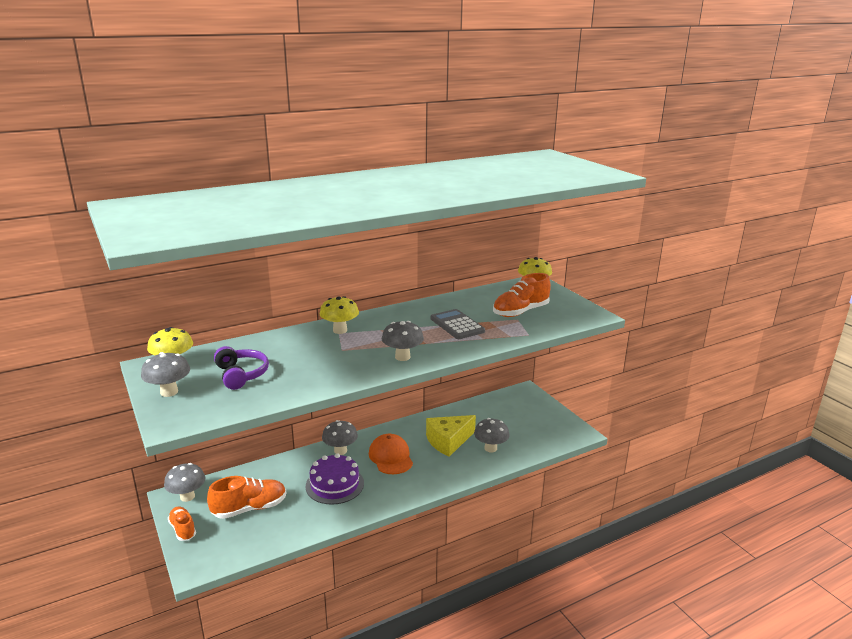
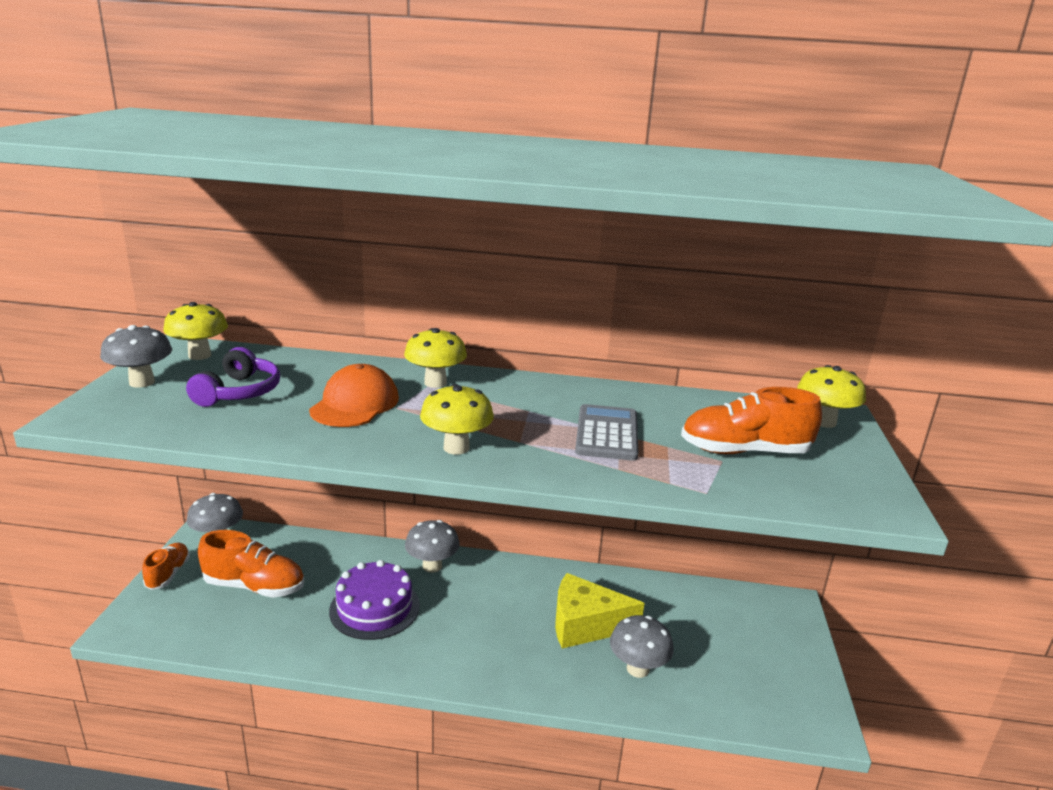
camera: 35 degrees right, 0 degrees up
orange cap [369,434,413,474] -> orange cap moved to [309,364,399,427]
grey mushroom [382,321,424,361] -> yellow mushroom [420,384,494,455]

